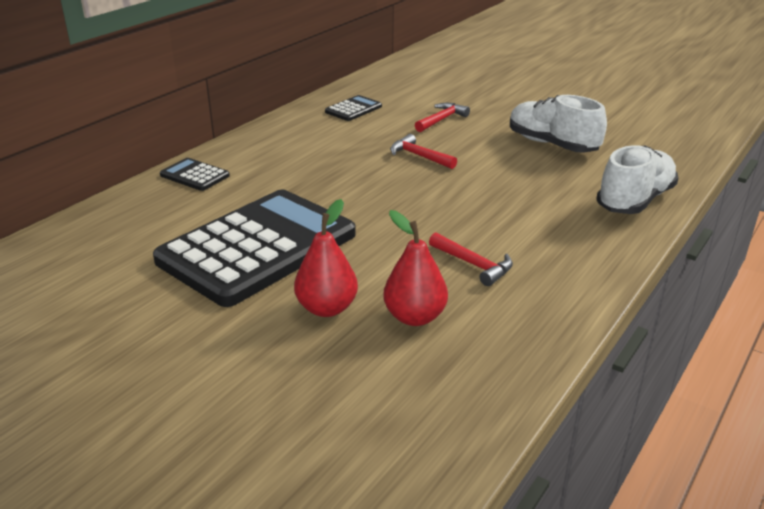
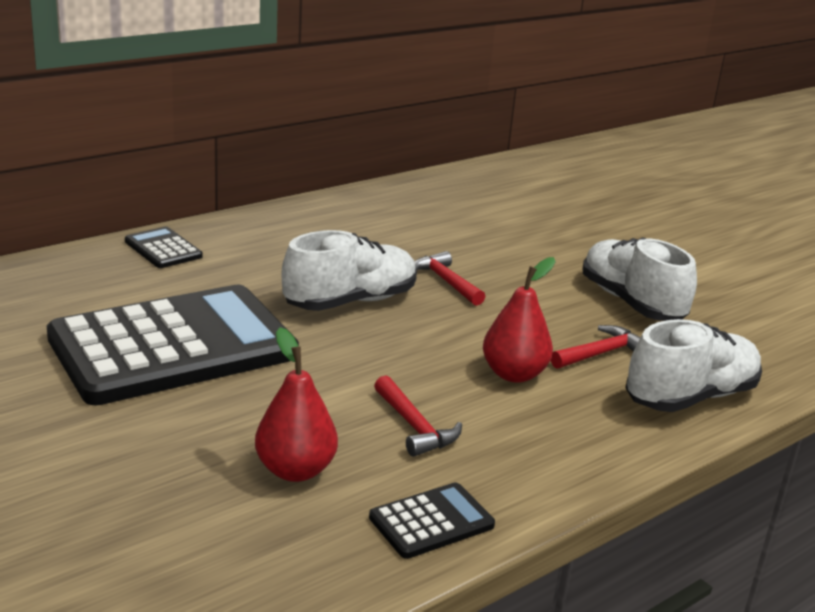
camera: 15 degrees right, 5 degrees down
red pear [294,199,358,317] -> red pear moved to [483,257,556,383]
black calculator [325,95,382,121] -> black calculator moved to [369,482,495,559]
red hammer [415,103,470,132] -> red hammer moved to [550,325,641,369]
none -> white shoe [281,230,417,311]

